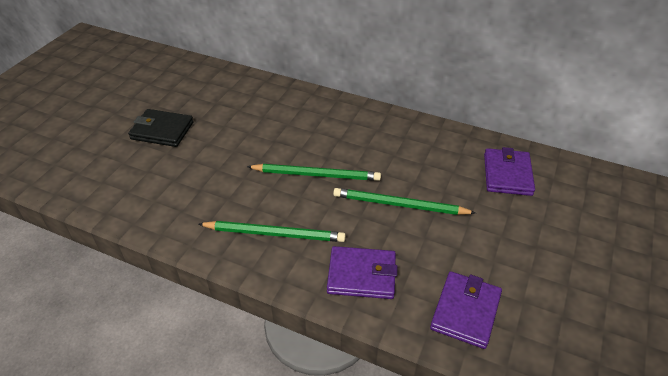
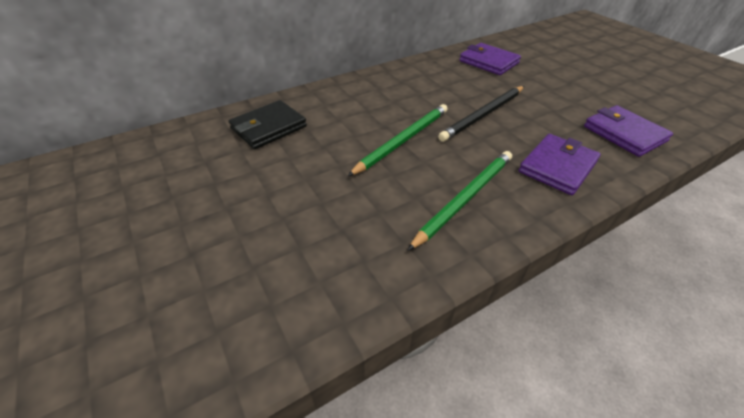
camera: 55 degrees left, 0 degrees up
black wallet [128,109,194,147] -> black wallet moved to [229,100,307,149]
green pencil [333,188,476,215] -> black pencil [438,86,524,142]

